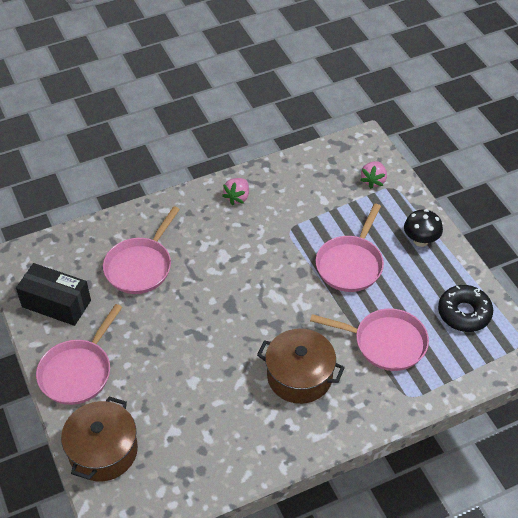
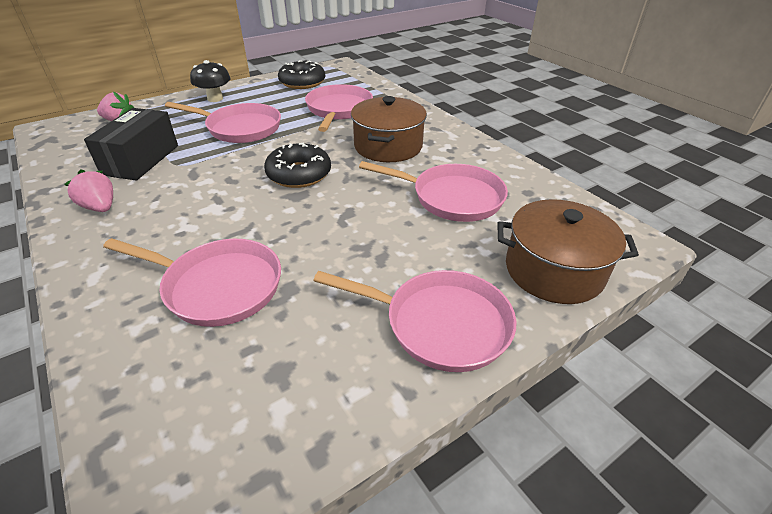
camera: 100 degrees left, 10 degrees down
black box [16,263,91,326] -> black box moved to [84,108,178,181]
pink strawberry [222,178,249,205] -> pink strawberry turned 150 degrees counterclockwise [65,169,113,212]
none -> black donut [264,142,331,188]
none -> pink pan [359,161,508,222]

